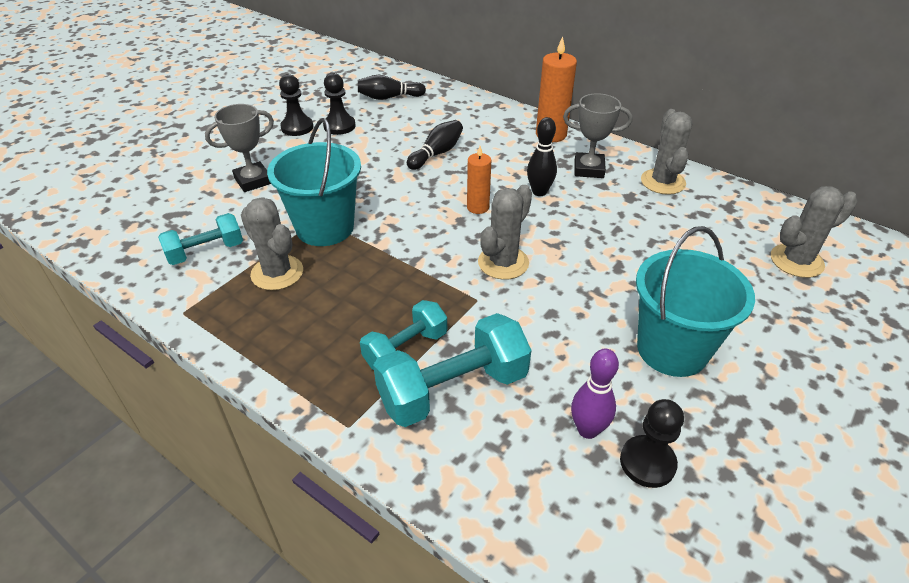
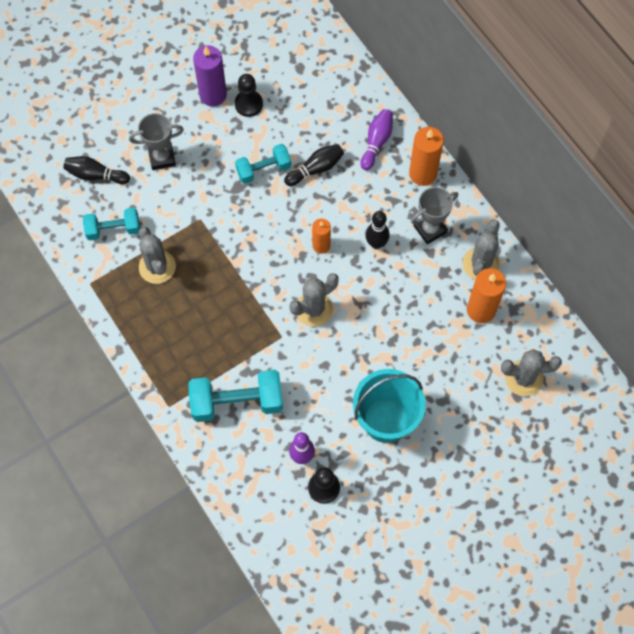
camera: 20 degrees right, 25 degrees up
turquoise bucket [267,118,361,246] -> none
black pawn [279,74,313,136] -> purple candle [193,45,227,107]
black bowling pin [358,75,426,100] -> black bowling pin moved to [63,156,130,184]
turquoise dumbbell [360,300,447,370] -> turquoise dumbbell moved to [235,144,291,184]
grey trophy [563,93,632,178] -> grey trophy turned 60 degrees counterclockwise [411,187,458,244]
none -> purple bowling pin [360,109,393,170]
none -> orange candle [467,268,506,323]

